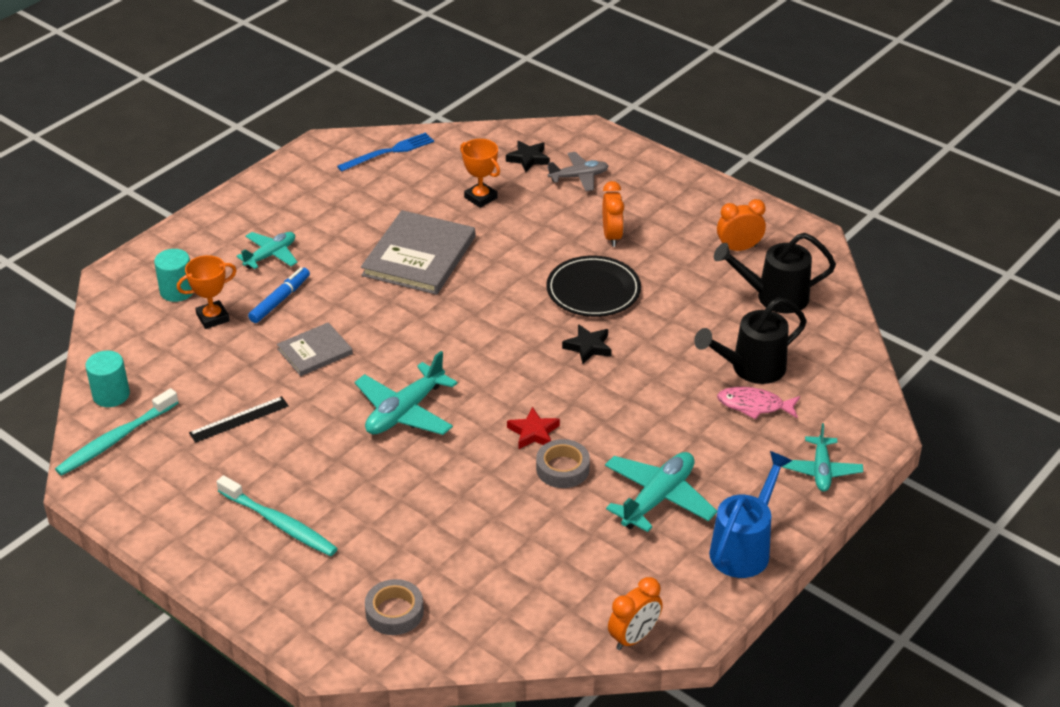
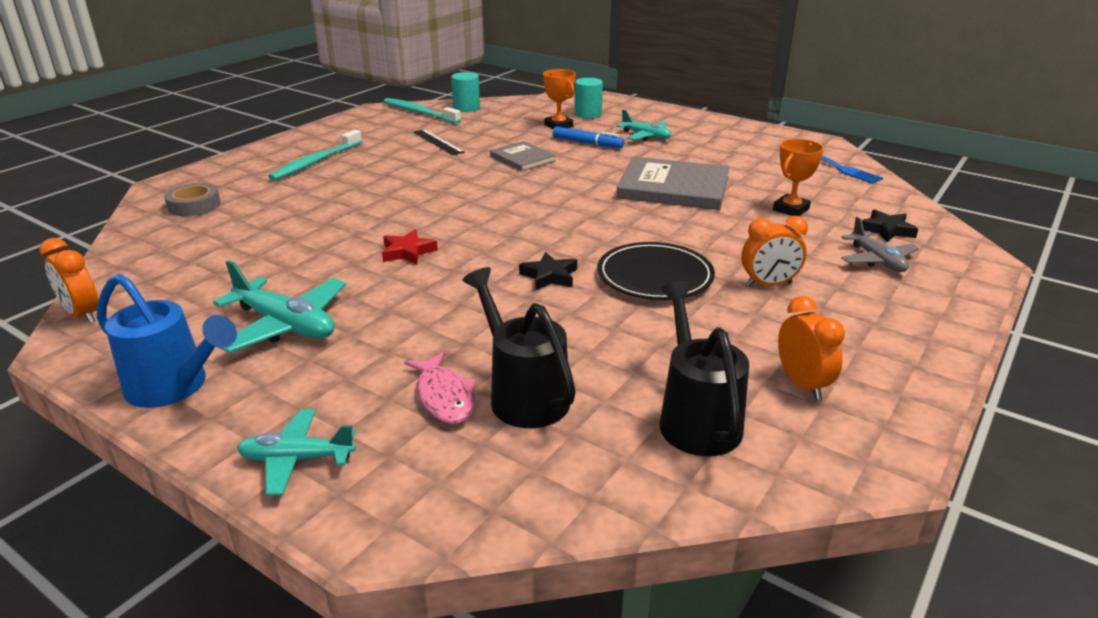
camera: 85 degrees right, 10 degrees down
turquoise plane [355,351,457,435] -> none
grey tape [536,439,590,488] -> none
pink fish [717,387,800,419] -> pink fish turned 150 degrees clockwise [404,352,476,424]

